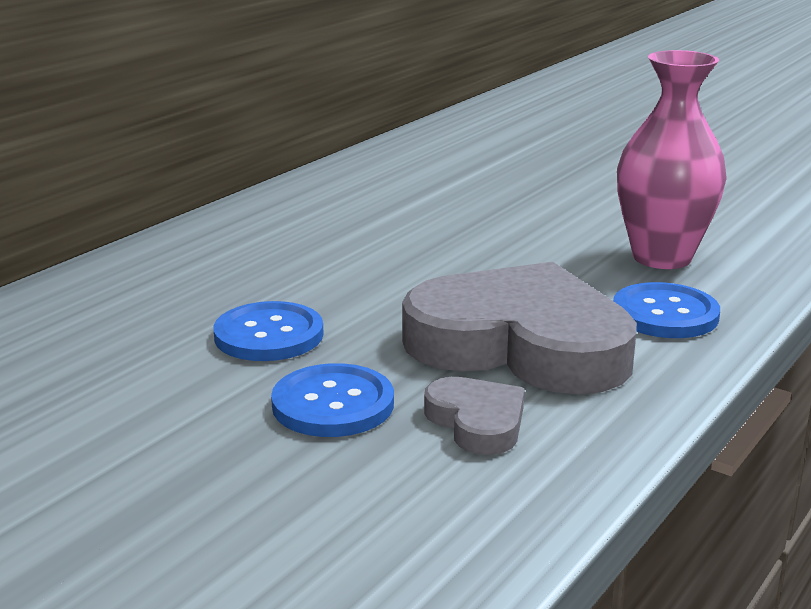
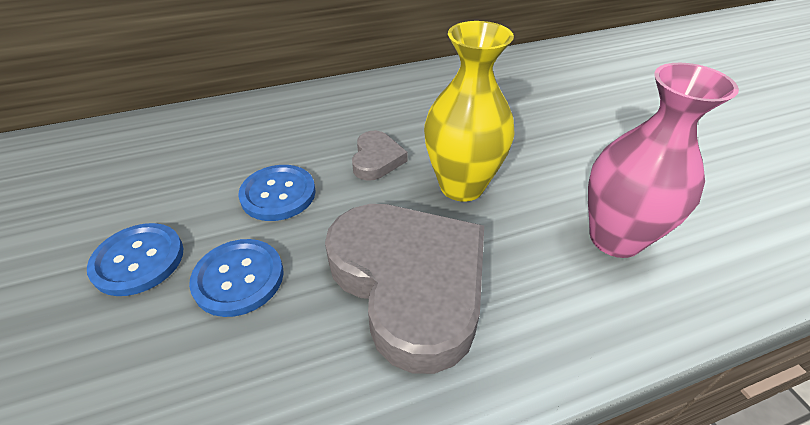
camera: 35 degrees right, 20 degrees up
grey heart [424,377,524,455] -> grey heart moved to [352,131,408,181]
blue button [613,282,720,338] -> blue button moved to [87,223,183,296]
none -> yellow vase [424,21,515,202]

